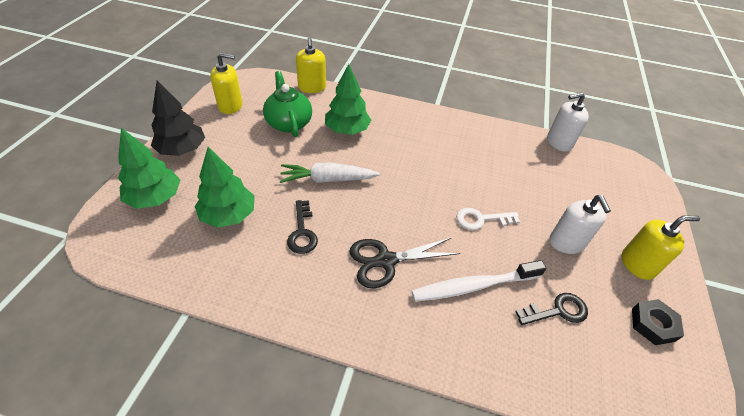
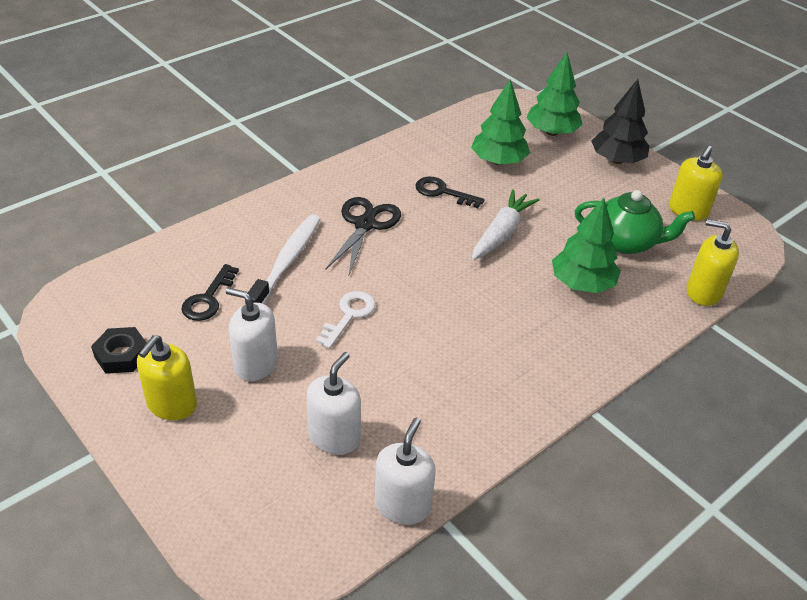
camera: 125 degrees right, 5 degrees down
none -> white soap dispenser [306,352,361,455]

